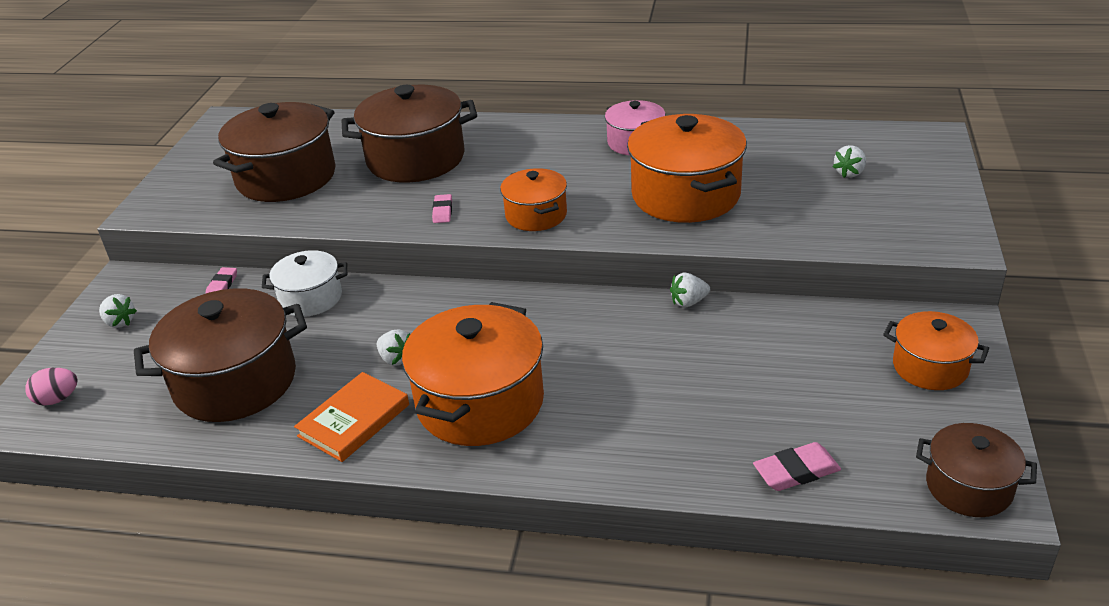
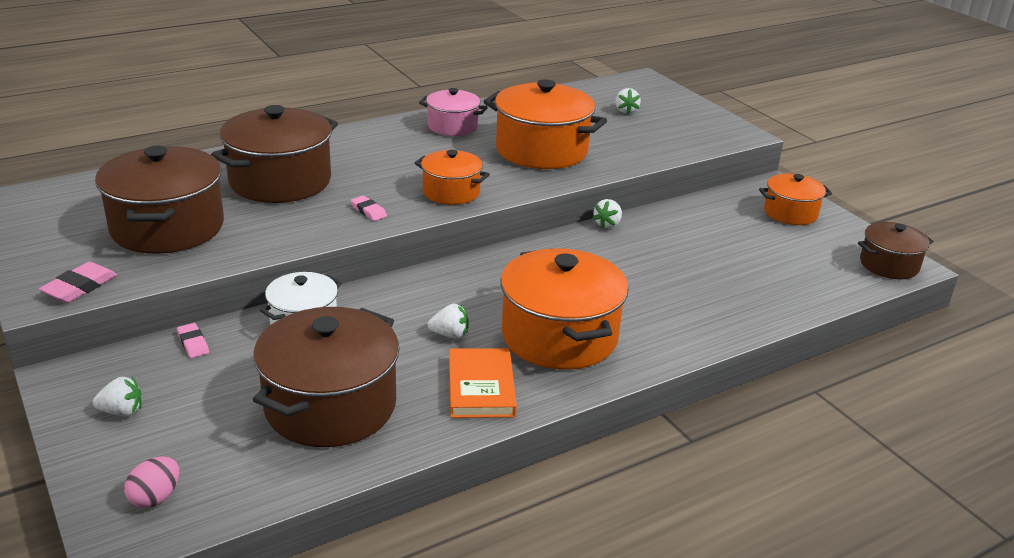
camera: 45 degrees left, 5 degrees down
pink eraser [753,442,841,491] -> pink eraser moved to [39,262,117,303]

